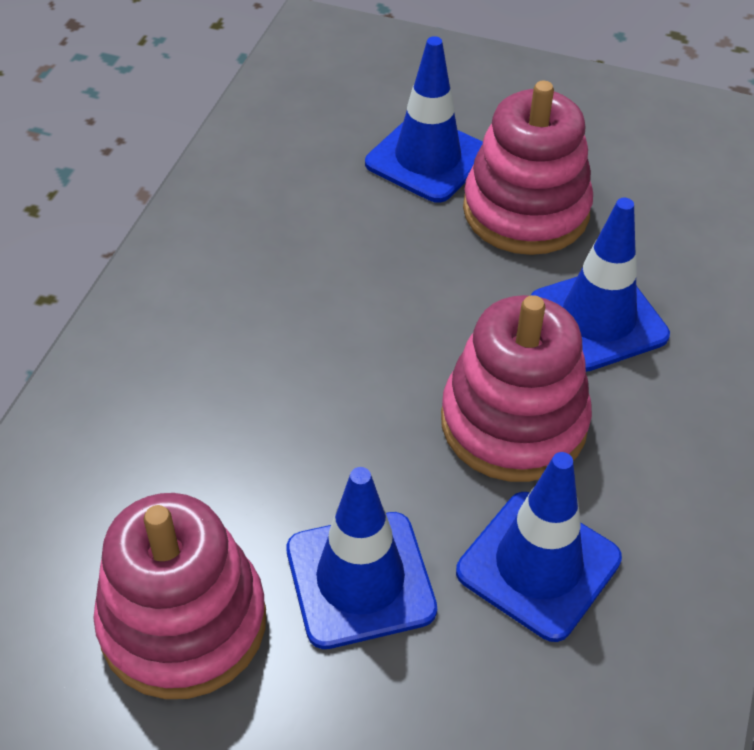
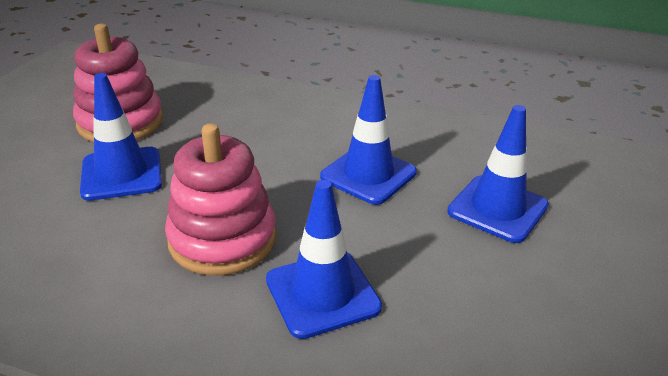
camera: 90 degrees right, 15 degrees down
blue traffic cone [456,452,622,642] -> blue traffic cone moved to [320,75,417,205]
pink stacking toy [463,81,593,255] -> none

